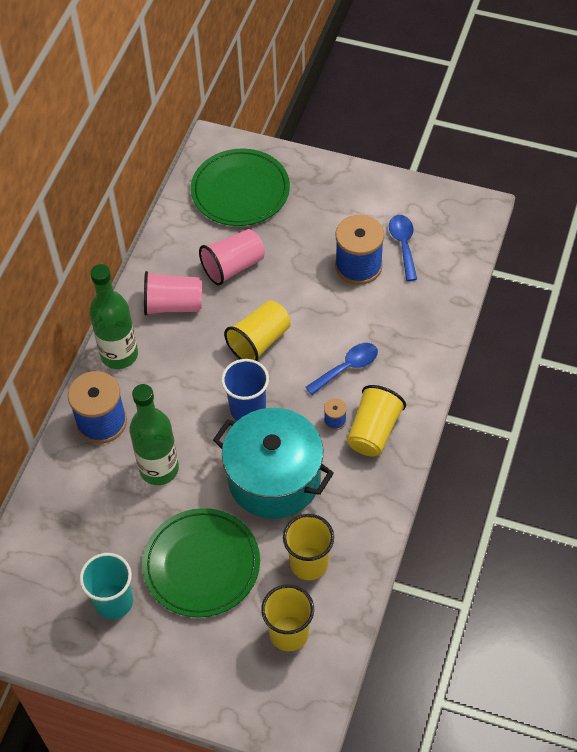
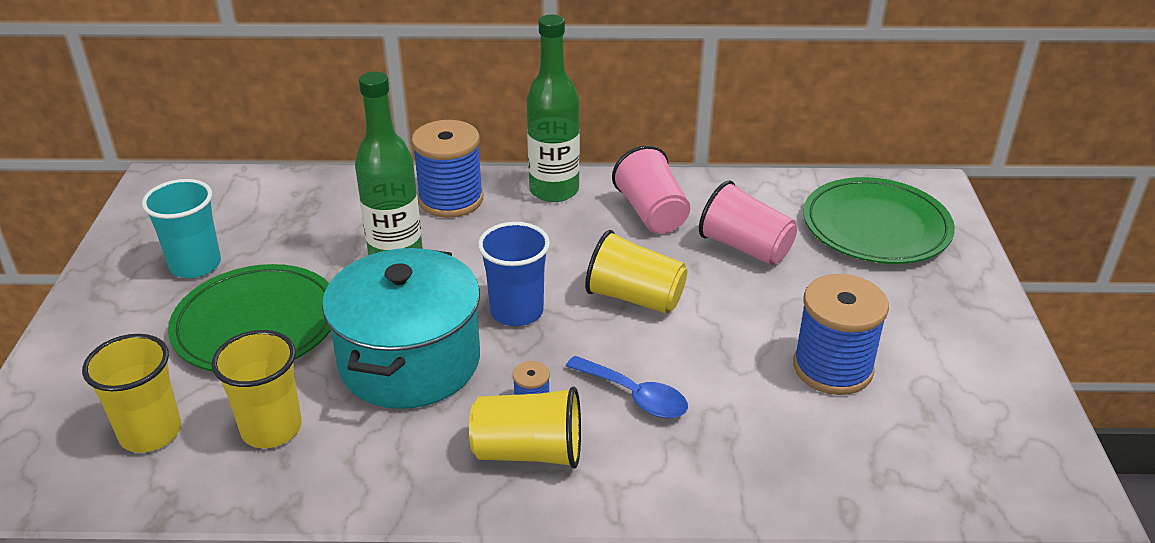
camera: 70 degrees right, 20 degrees down
blue spoon [389,215,417,281] -> none

